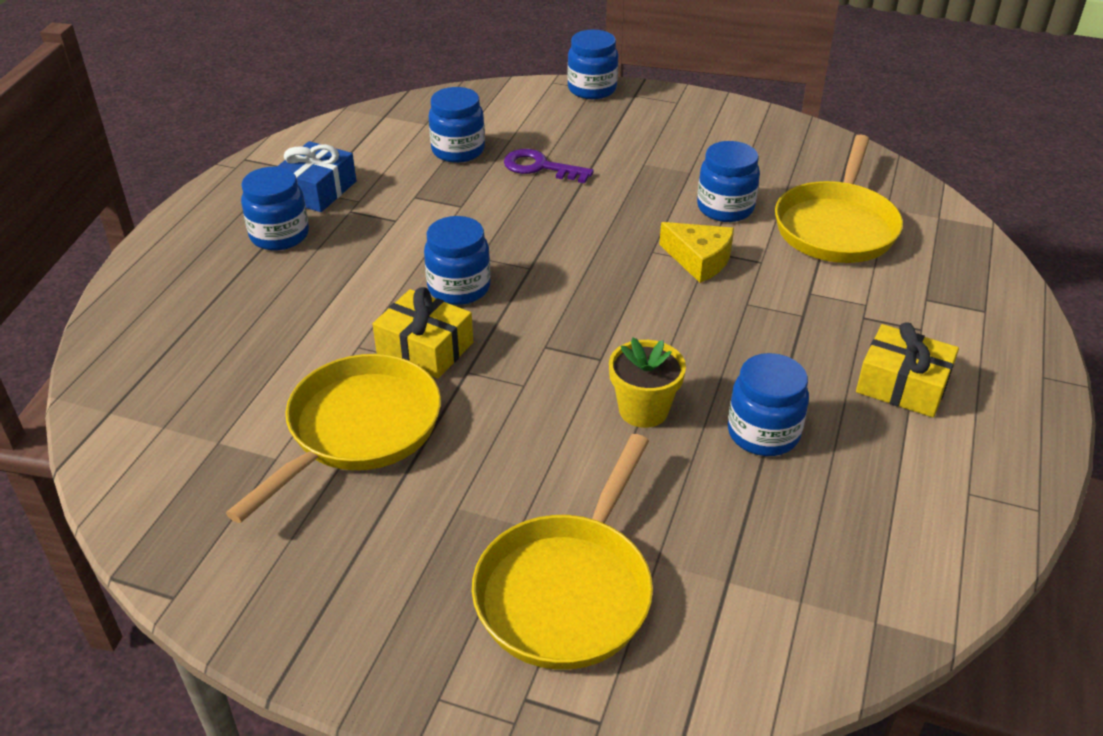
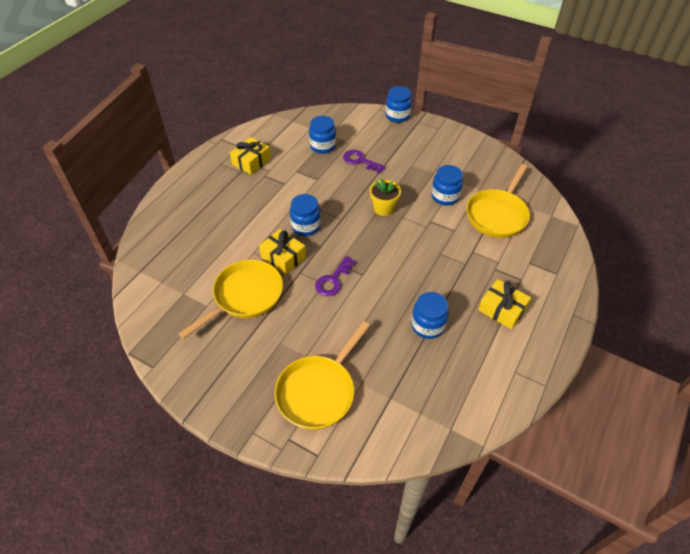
camera: 10 degrees right, 10 degrees up
blue jar [241,167,309,250] -> none
blue gift [277,141,356,212] -> yellow gift [230,137,271,175]
yellow flower pot [609,337,686,428] -> yellow flower pot moved to [370,179,401,216]
yellow cheese [659,222,734,283] -> none
none -> purple key [315,256,356,296]

